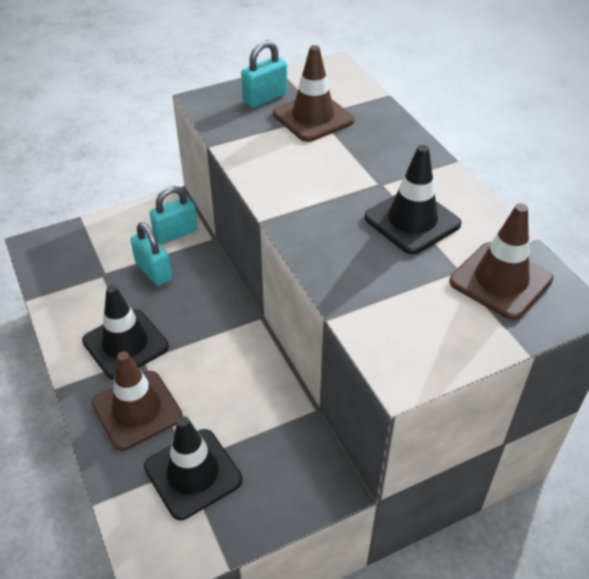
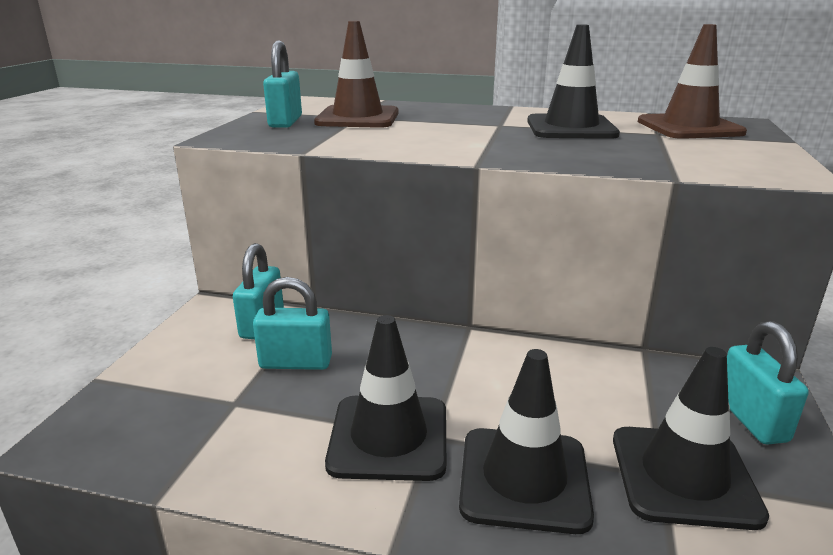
camera: 50 degrees left, 20 degrees down
brown traffic cone [91,351,183,451] -> black traffic cone [459,349,594,534]
none -> turquoise padlock [727,321,809,445]

